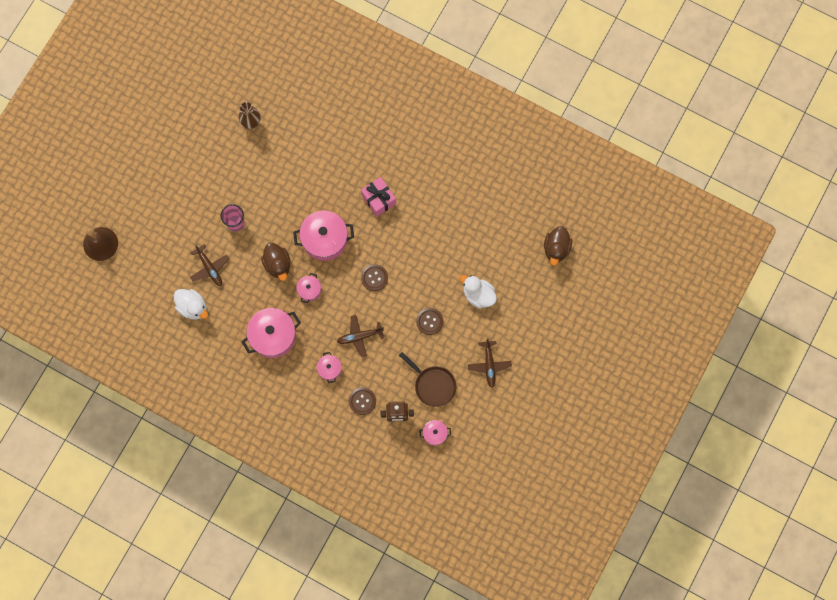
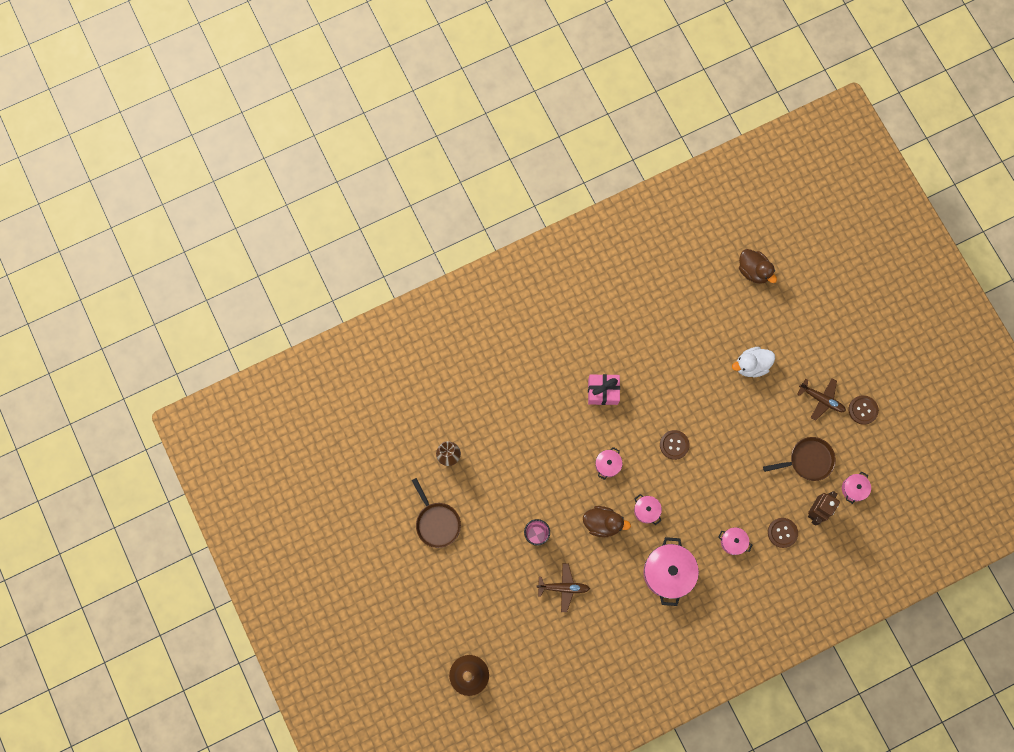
camera: 55 degrees left, 0 degrees up
white duck [174,289,208,320] -> none
pink pot [293,211,354,261] -> pink pot [595,447,623,480], size x0.51
brown plane [337,315,384,357] -> none
brown button [416,308,443,335] -> brown button moved to [848,395,879,425]
none -> brown pan [412,478,461,548]

